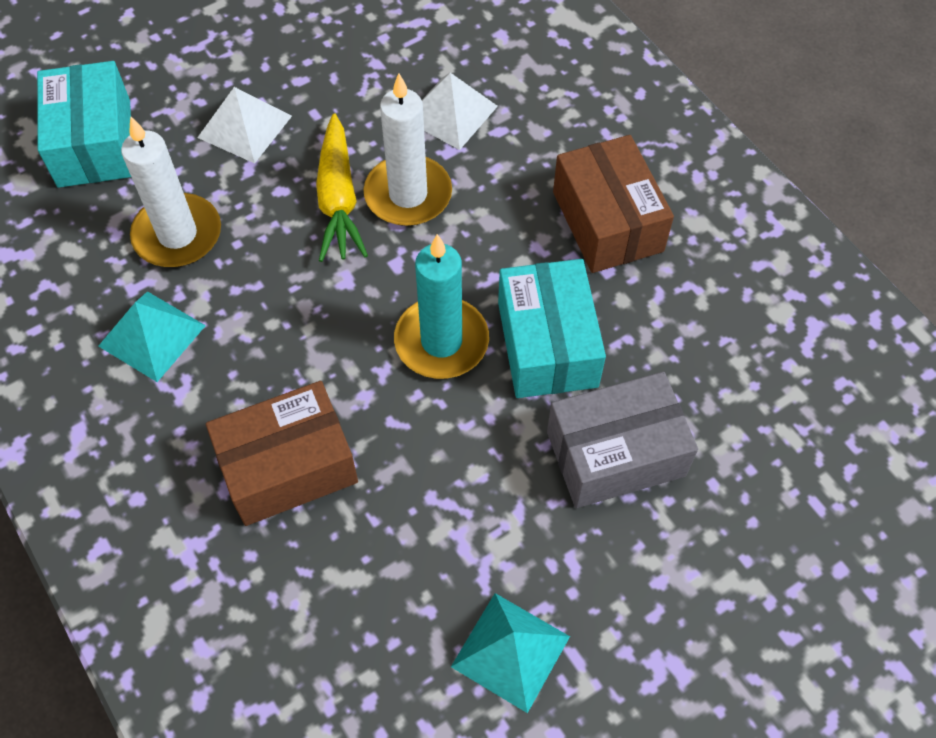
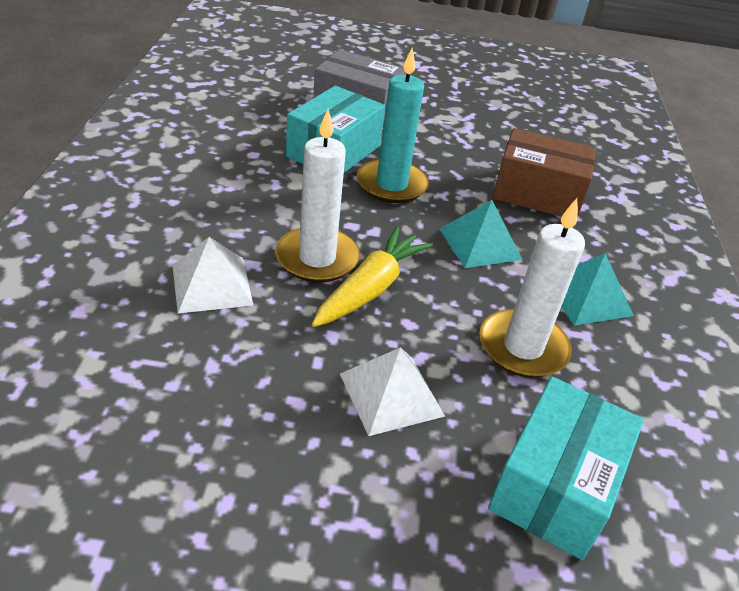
camera: 145 degrees left, 20 degrees down
turquoise pyramid [451,593,570,713] -> turquoise pyramid moved to [440,200,523,268]
brown box [553,135,674,273] -> none

